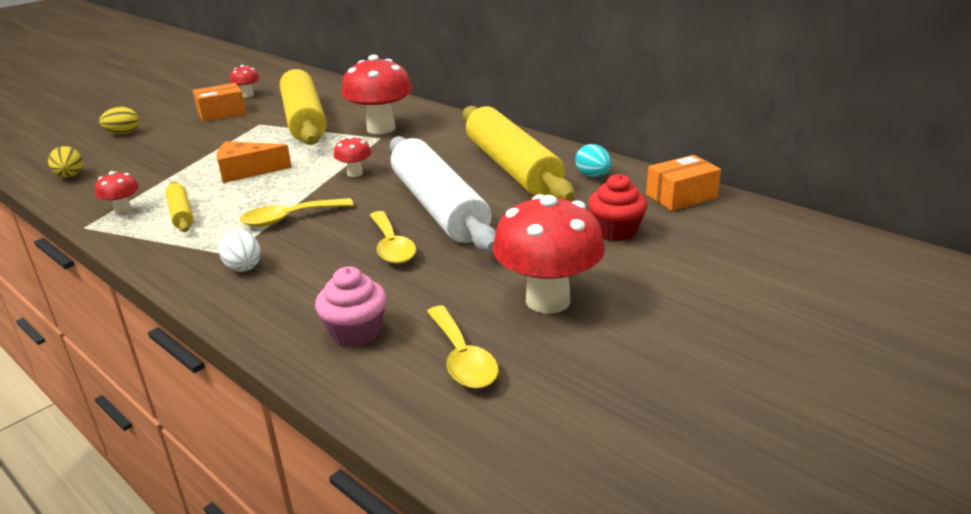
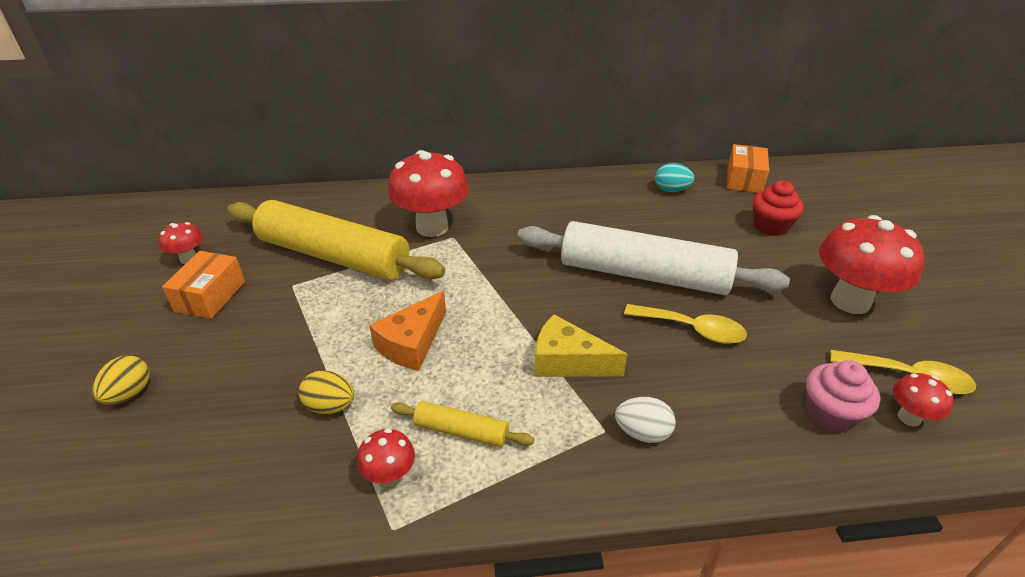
camera: 50 degrees left, 10 degrees up
yellow egg [48,146,83,178] -> yellow egg moved to [298,370,354,414]
yellow spoon [240,198,353,227] -> yellow cheese [535,314,627,377]
red mushroom [334,136,371,177] -> red mushroom moved to [893,373,954,426]
yellow rolling pin [463,106,575,201] -> none

